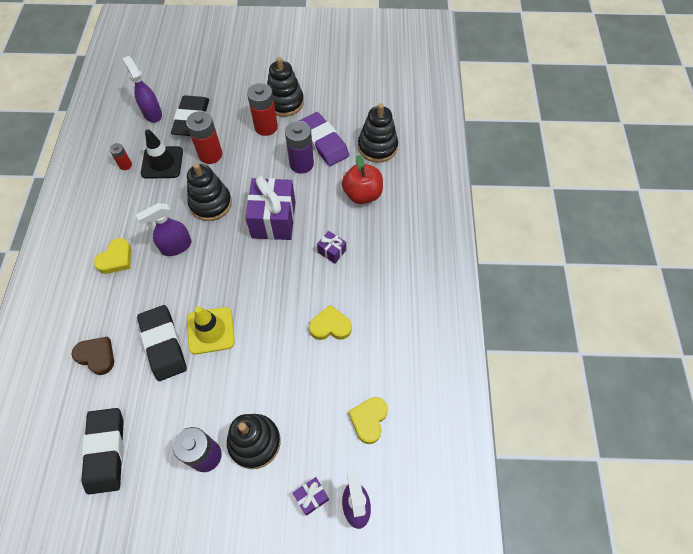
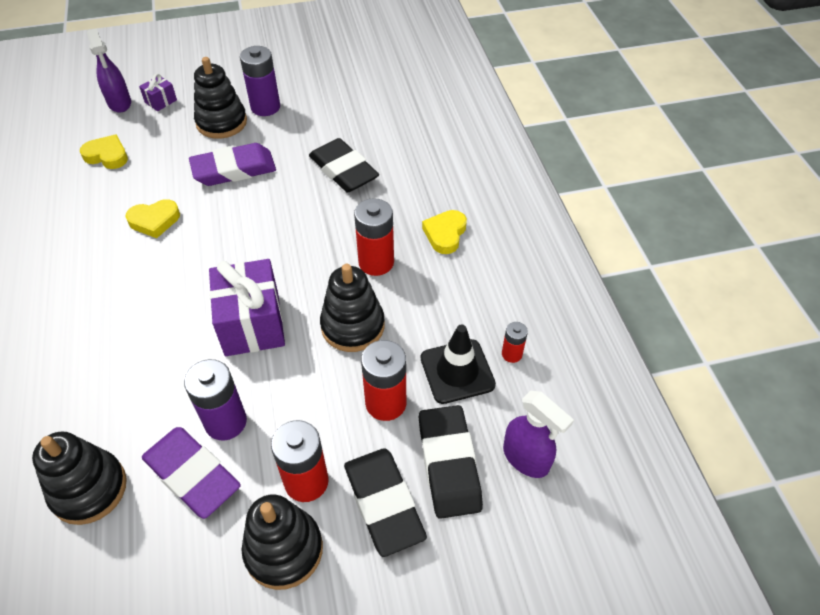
camera: 165 degrees right, 10 degrees down
brown heart [72,337,114,375] -> none
black eraser [82,408,124,494] -> black eraser moved to [344,448,427,557]
purple spray bottle [136,203,192,256] -> red battery [354,198,394,276]
yellow traffic cone [187,306,235,354] -> none
purple gift [317,231,346,264] -> none
red apple [342,155,383,204] -> none
yellow heart [348,397,388,444] -> yellow heart turned 75 degrees counterclockwise [80,134,128,169]
none -> purple eraser [189,143,276,186]

